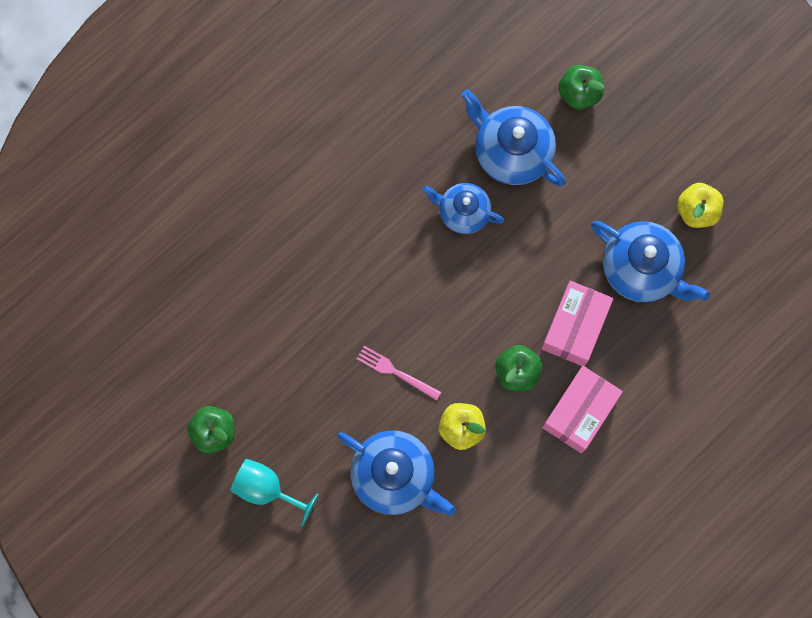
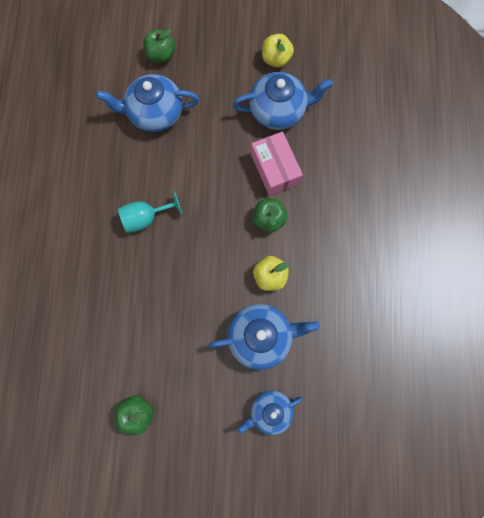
camera: 45 degrees left, 0 degrees up
turquoise goblet [230,459,319,526] -> turquoise goblet moved to [118,191,183,233]
pink fork [357,346,441,400] -> none
blue teapot [422,183,505,234] -> blue teapot moved to [237,390,303,435]
pink box [542,366,623,453] -> none

